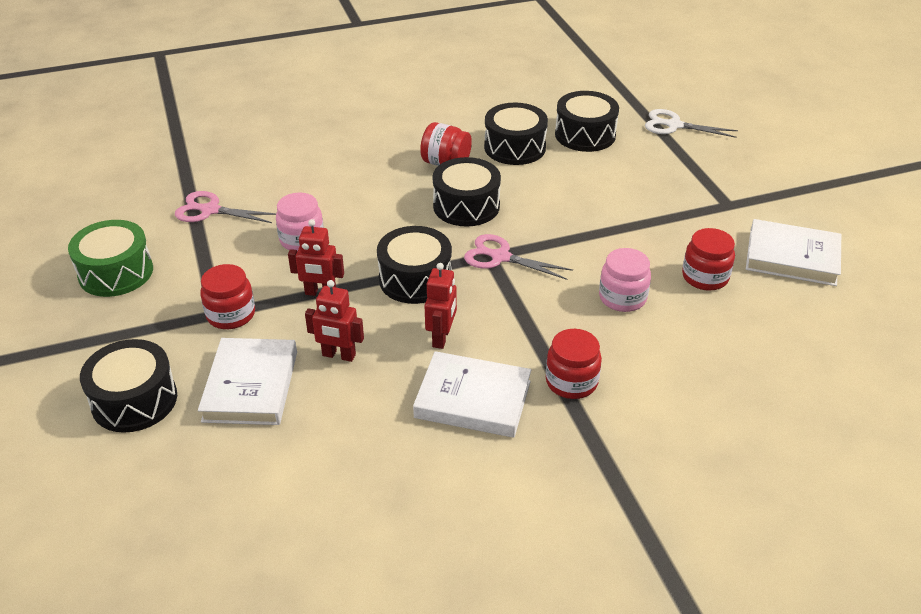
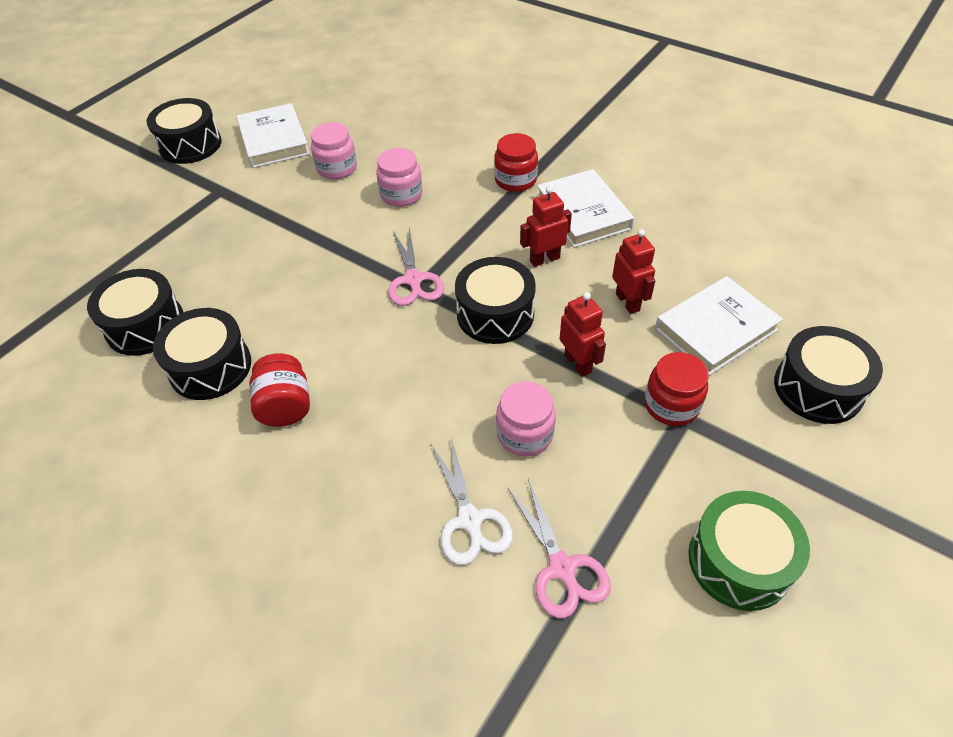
camera: 125 degrees left, 10 degrees up
black drum [433,157,501,226] -> black drum moved to [147,98,222,164]
white scissors [645,109,738,138] -> white scissors moved to [431,438,513,565]
red jar [682,228,735,291] -> pink jar [311,122,357,179]

